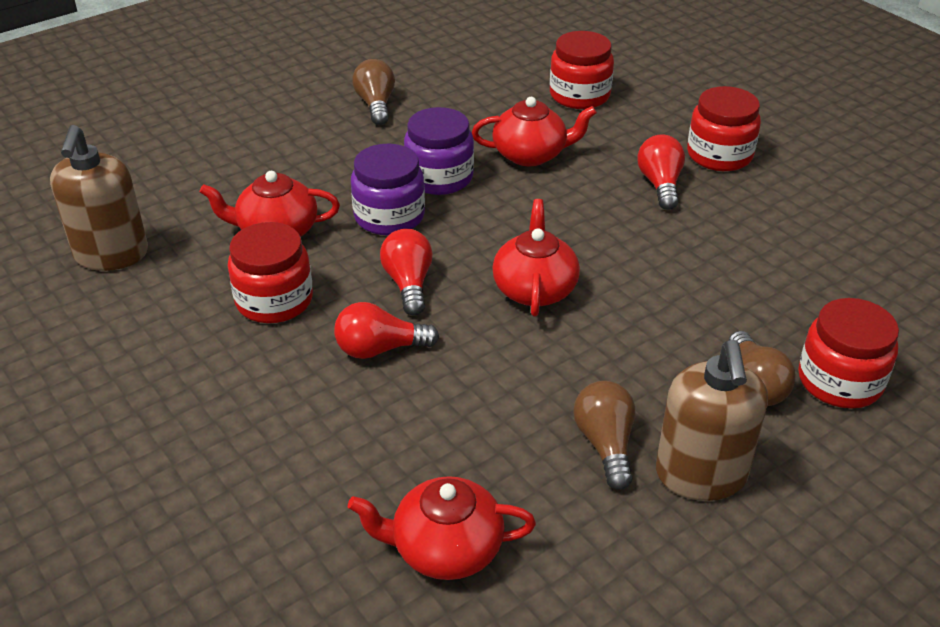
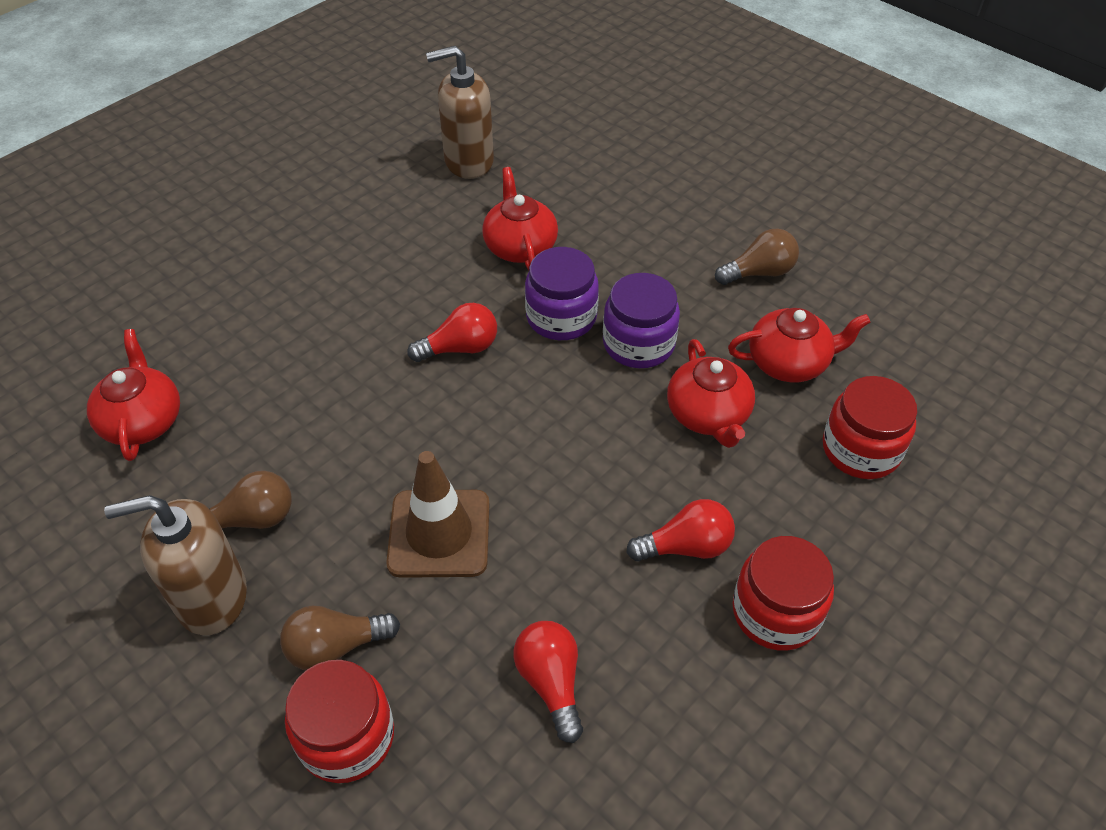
camera: 80 degrees right, 10 degrees up
red jar [228,222,313,323] -> none
red light bulb [334,302,439,359] -> red light bulb moved to [513,621,583,743]
red teapot [492,199,580,316] -> red teapot moved to [728,308,870,382]
none -> brown traffic cone [386,451,489,578]

